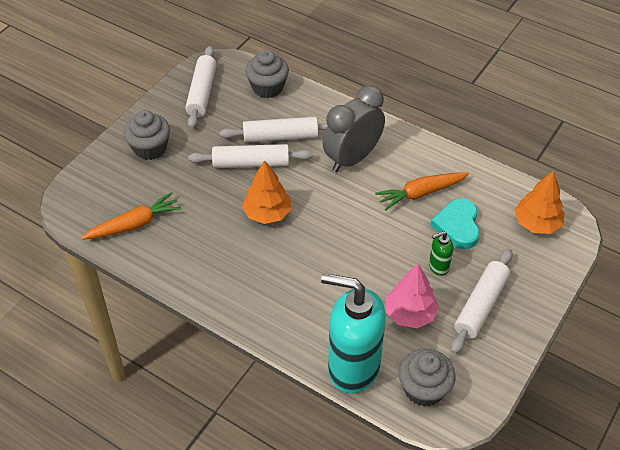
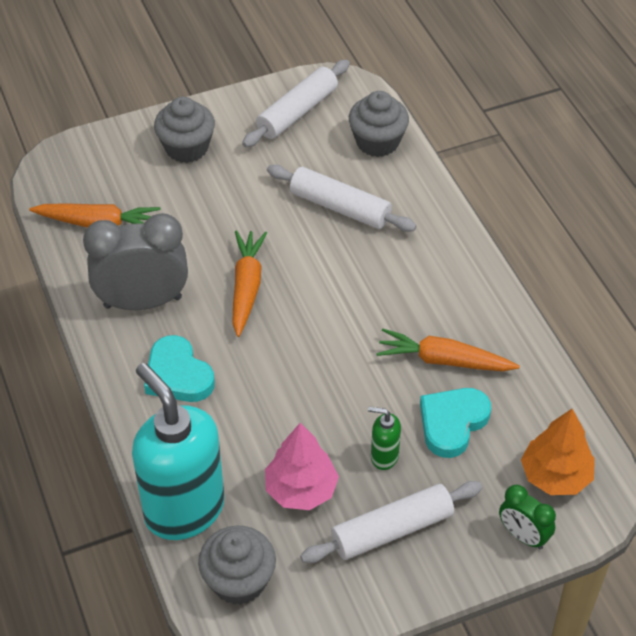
camera: 35 degrees right, 0 degrees up
white rolling pin [188,144,313,168] -> none
orange tree [242,160,291,224] -> orange carrot [232,230,267,337]
grey clock [323,85,385,172] -> grey clock moved to [83,213,188,310]
none -> turquoise heart [144,335,215,402]
none -> green clock [499,484,556,549]

